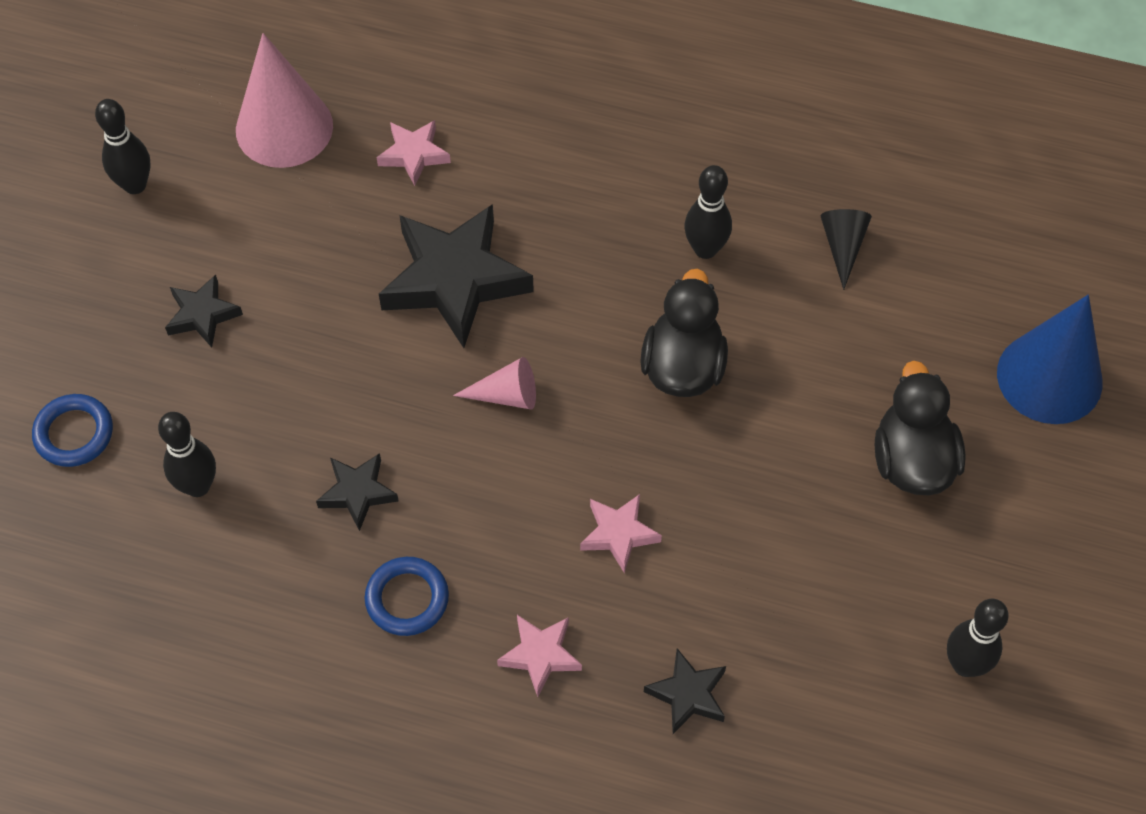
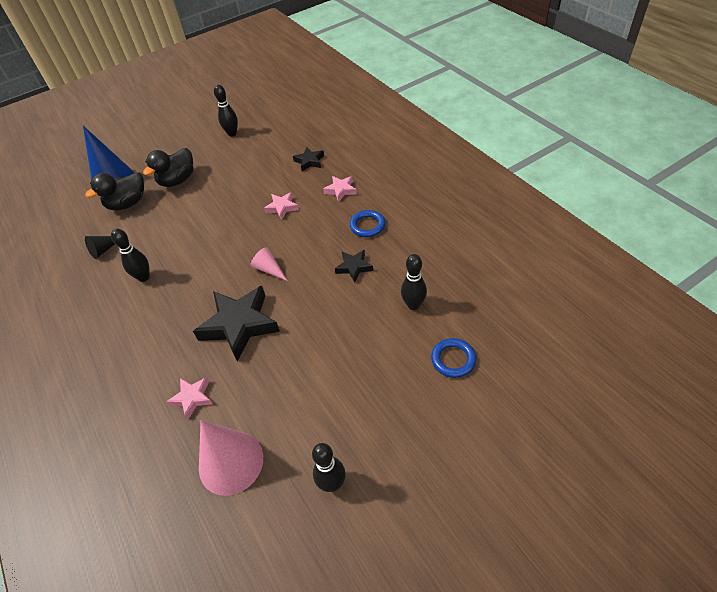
camera: 135 degrees left, 10 degrees down
black star [165,275,243,347] -> none
black duck [640,269,728,397] -> black duck moved to [85,172,144,211]

